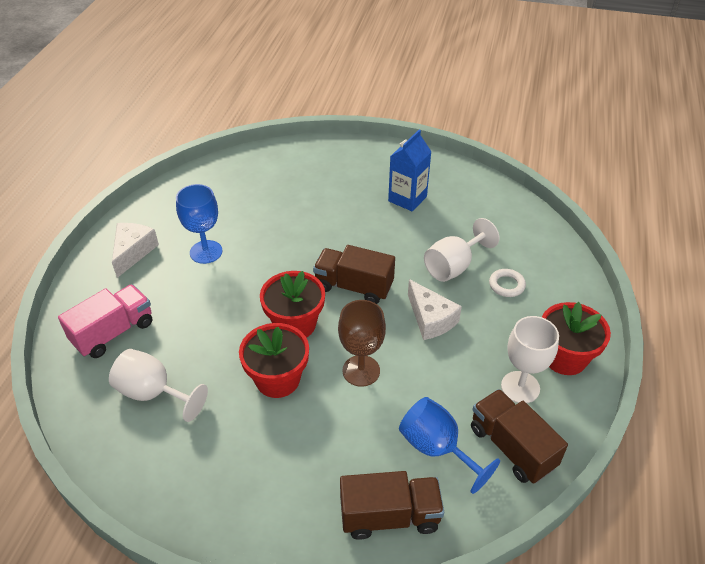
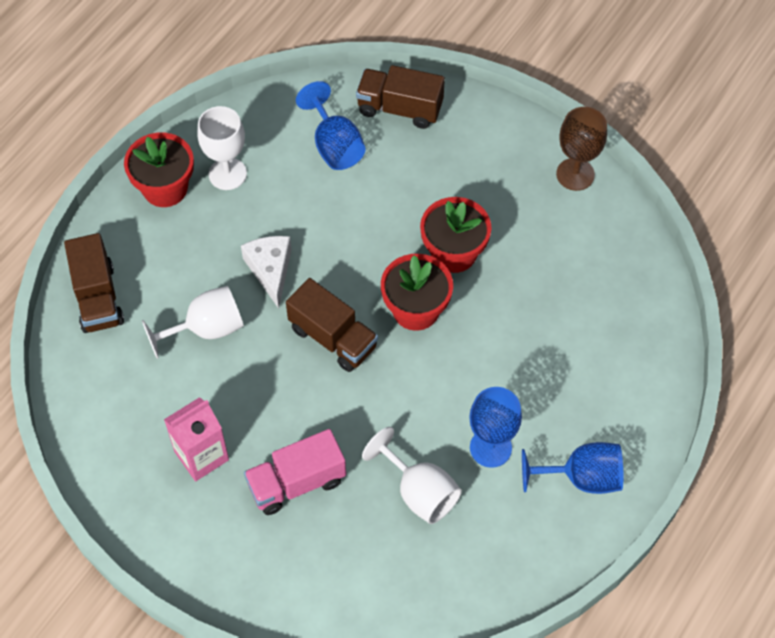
camera: 160 degrees left, 15 degrees up
pink truck [58,284,152,358] -> pink truck moved to [244,429,346,515]
white goblet [109,349,208,422] -> white goblet moved to [362,427,462,524]
white cheese [112,223,159,278] -> blue goblet [522,442,623,494]
brown goblet [338,300,386,387] -> brown goblet moved to [556,107,607,191]
blue carton [388,129,432,212] -> pink carton [164,397,229,481]
brown truck [471,389,568,484] -> brown truck moved to [64,233,124,333]
white ring [489,269,526,297] -> none

